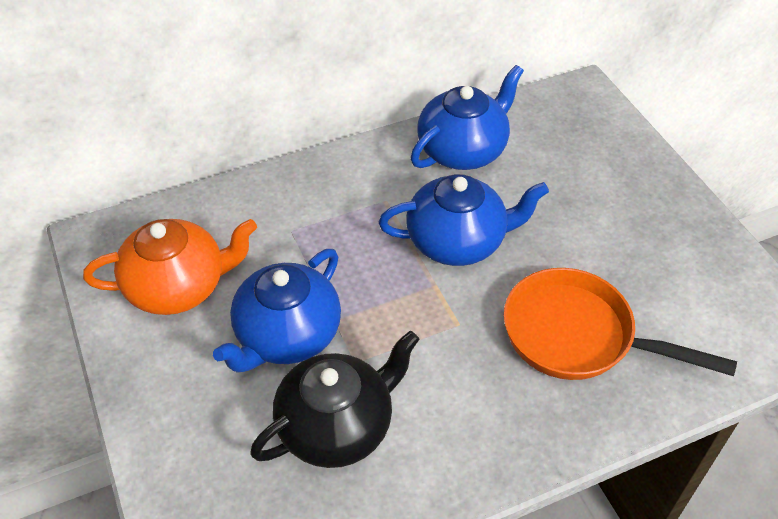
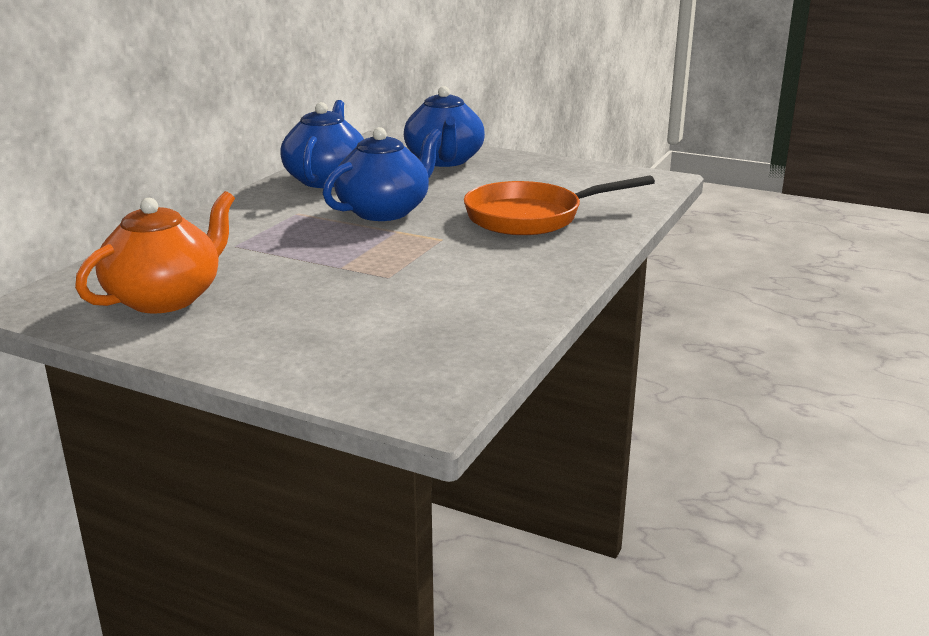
camera: 40 degrees left, 25 degrees down
blue teapot [213,249,341,373] -> blue teapot moved to [404,86,485,167]
black teapot [250,331,420,468] -> none

